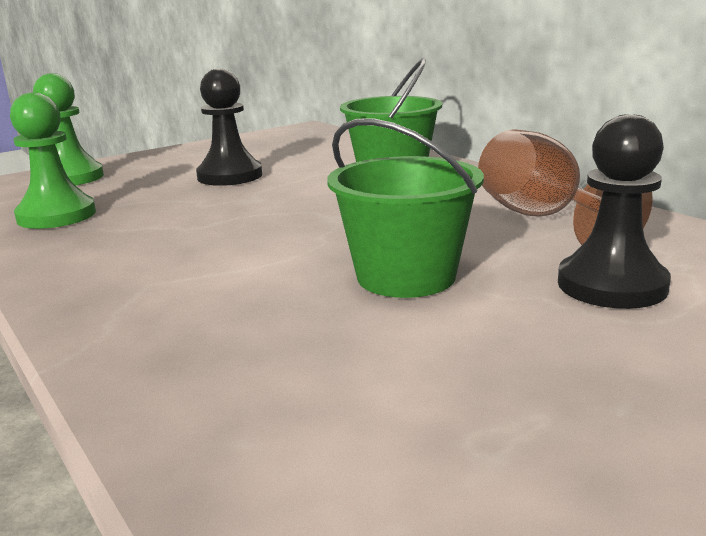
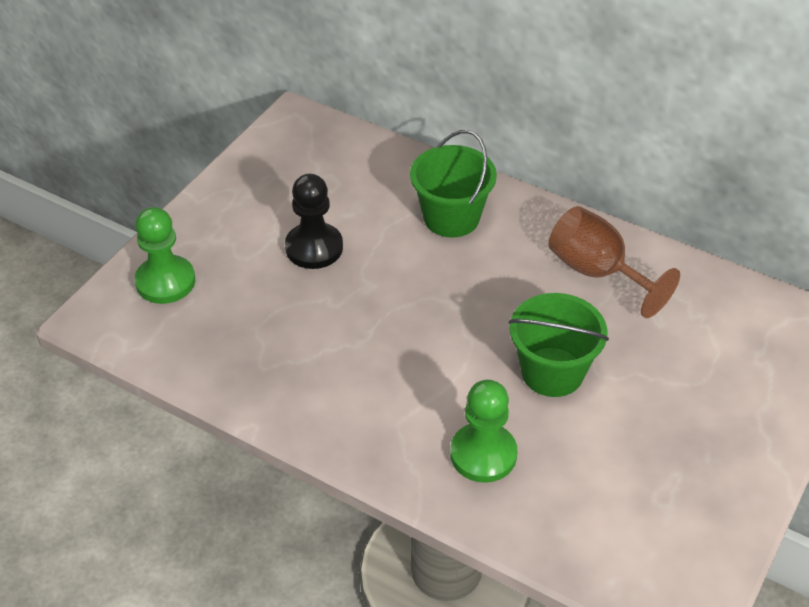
camera: 25 degrees left, 25 degrees up
green pawn [10,93,96,229] -> green pawn moved to [450,380,517,483]
black pawn [558,114,671,309] -> none

